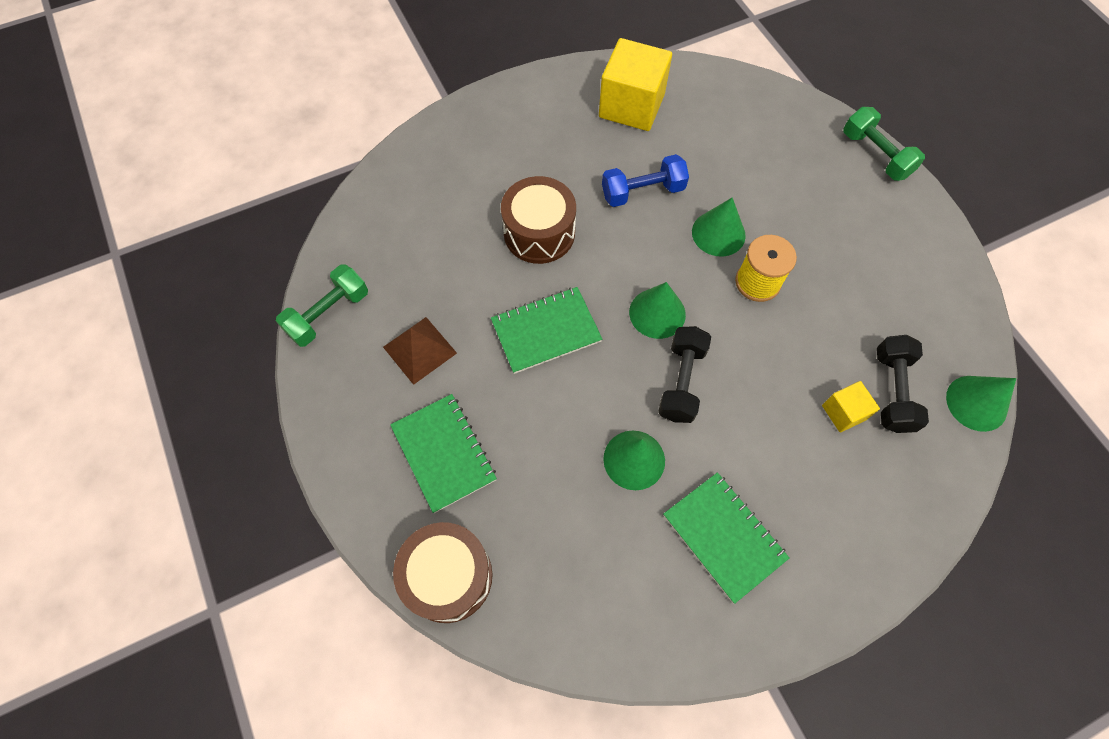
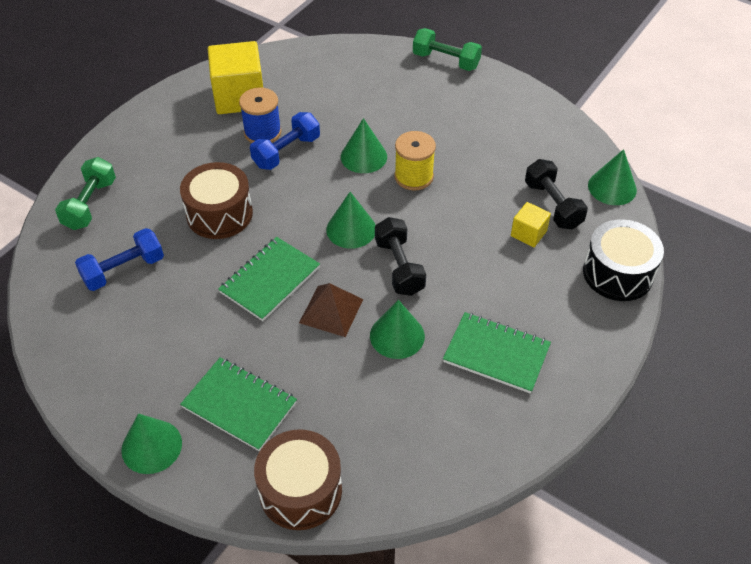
camera: 30 degrees left, 15 degrees down
green dumbbell [276,264,368,347] -> green dumbbell moved to [55,157,116,230]
brown pyramid [383,317,457,385] -> brown pyramid moved to [299,283,363,337]
none -> blue dumbbell [75,228,164,291]
none -> green cone [121,414,182,474]
none -> blue spool [239,87,282,143]
none -> black drum [583,219,664,301]

